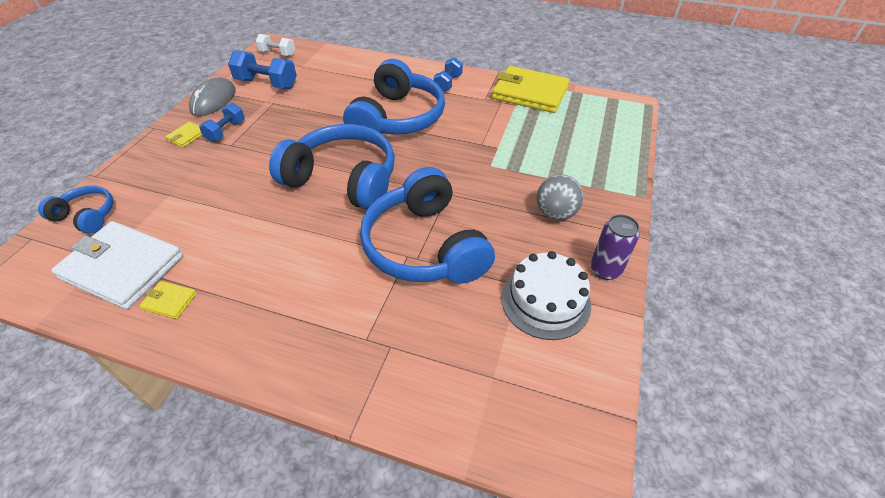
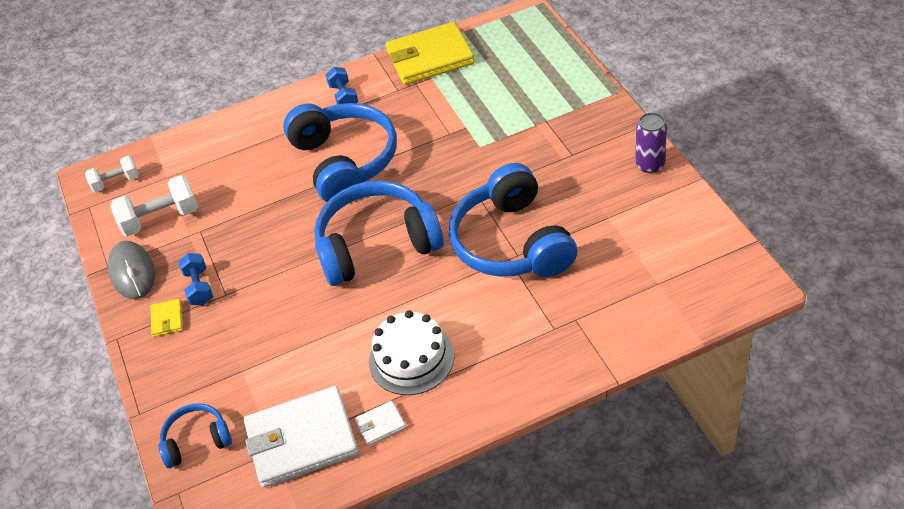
camera: 35 degrees left, 0 degrees up
yellow wallet [139,281,197,319] -> white wallet [355,401,406,446]
blue dumbbell [228,50,297,89] -> white dumbbell [111,175,198,237]
blue headphones [360,167,495,284] -> blue headphones turned 45 degrees clockwise [449,163,577,277]
white cake [502,251,591,340] -> white cake moved to [369,310,454,395]
grey ball [536,174,583,220] -> none

